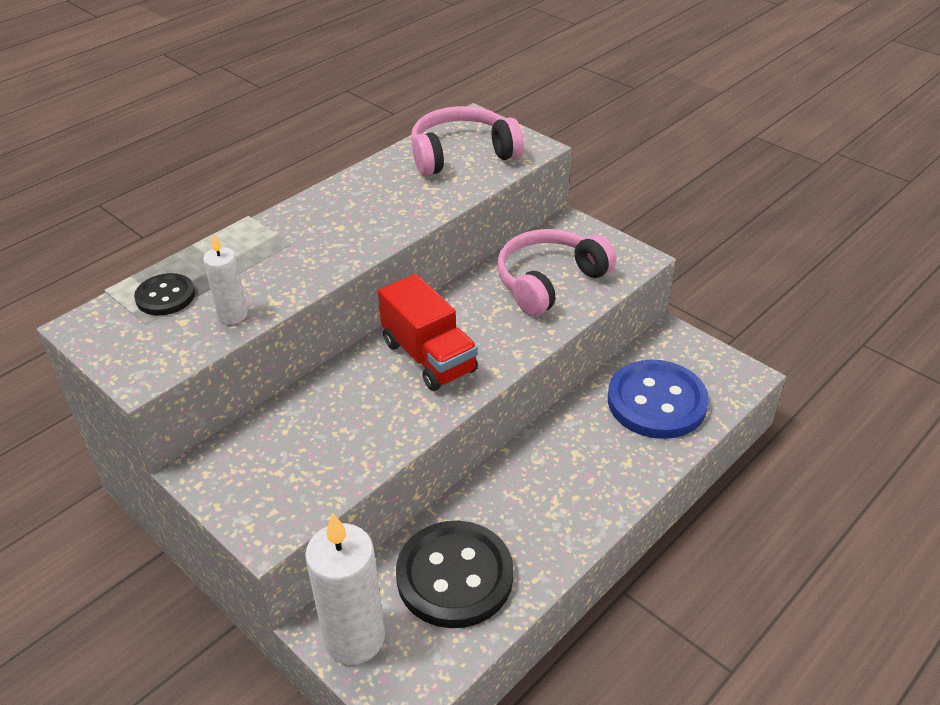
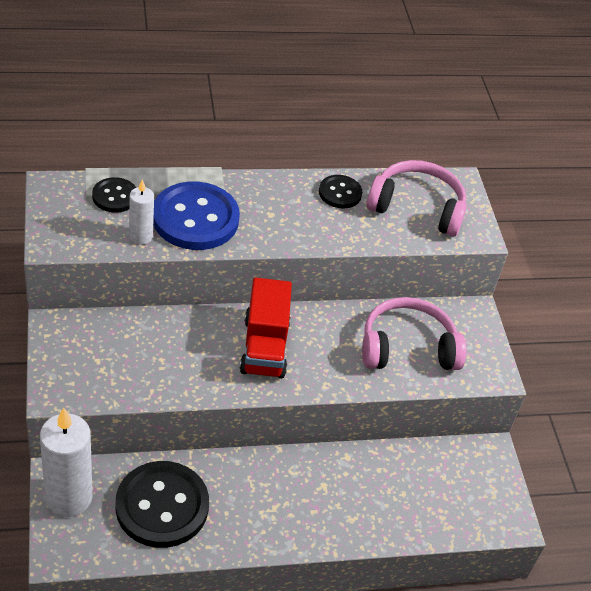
camera: 30 degrees right, 5 degrees up
blue button [608,360,709,439] -> blue button moved to [153,181,240,250]
none -> black button [319,175,362,209]

